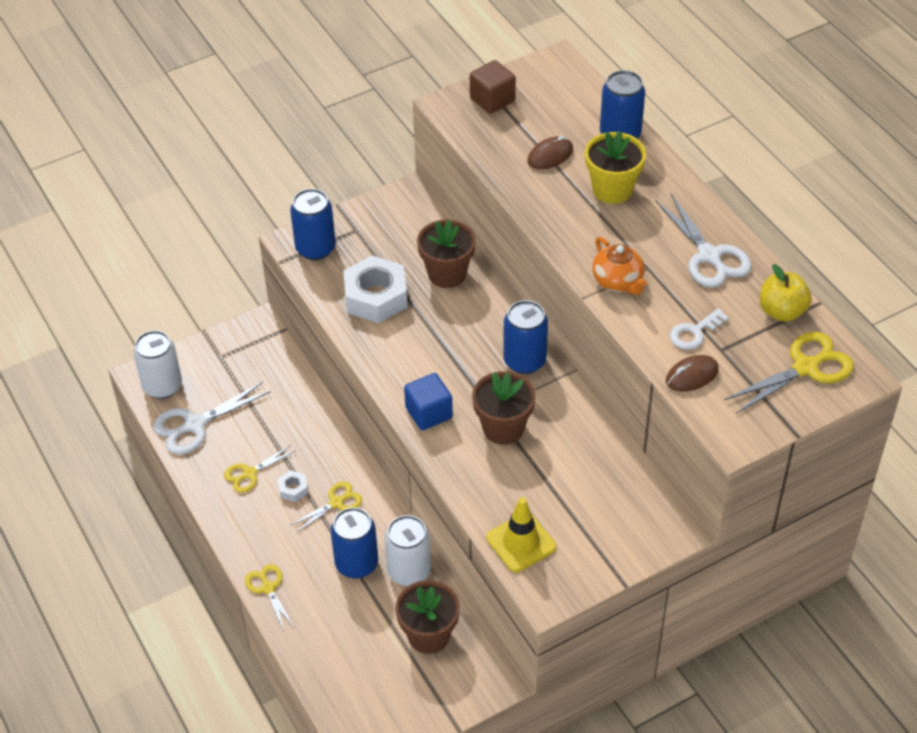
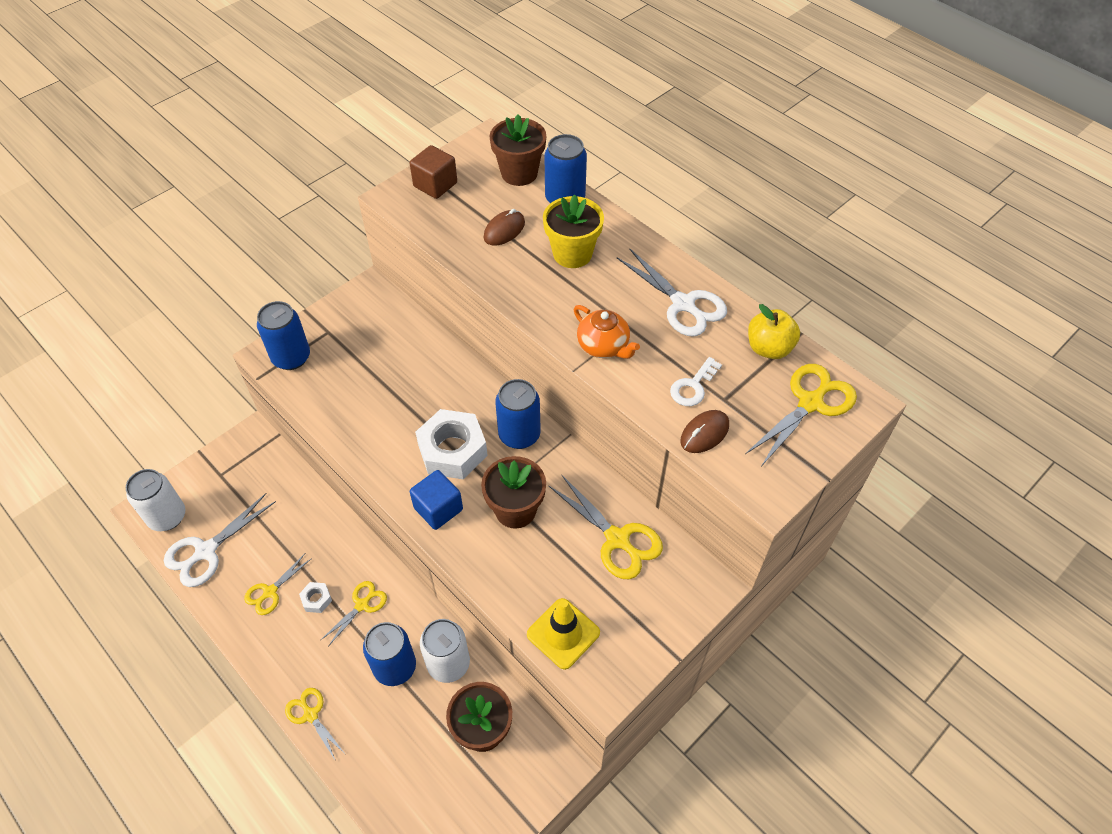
camera: 15 degrees left, 5 degrees up
white nut [343,255,408,323] -> white nut moved to [415,409,488,479]
brown flower pot [417,219,476,288] -> brown flower pot moved to [490,114,546,186]
none -> yellow scissors [548,474,663,579]

